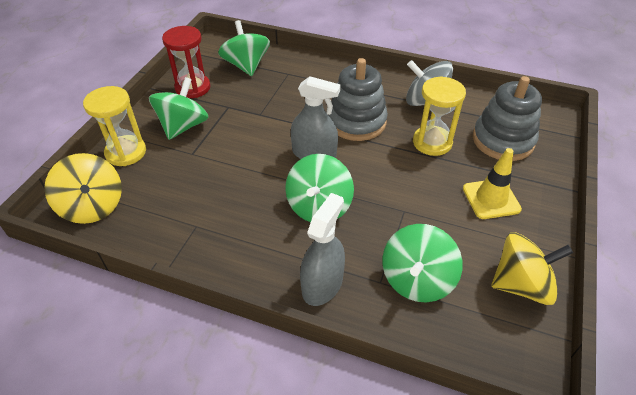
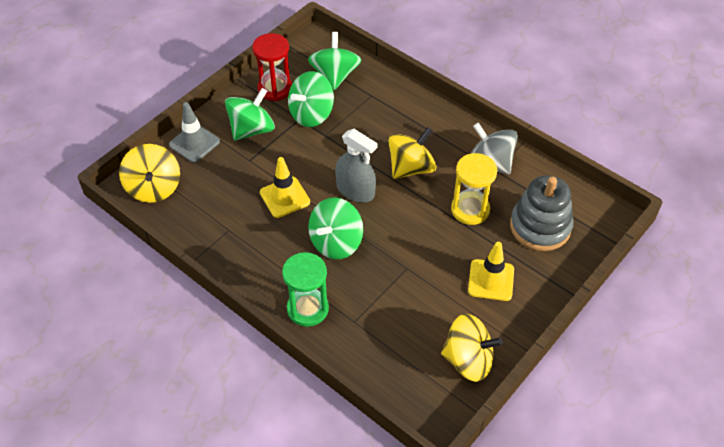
camera: 20 degrees right, 5 degrees up
yellow hourglass [83,86,146,166] -> grey traffic cone [169,102,220,163]
grey spray bottle [300,193,345,306] -> green hourglass [282,252,329,327]
grey stacking toy [328,58,388,141] -> yellow spinning top [388,127,436,179]
green spinning top [382,224,463,302] -> green spinning top moved to [288,71,334,127]
none -> yellow traffic cone [260,157,310,218]

